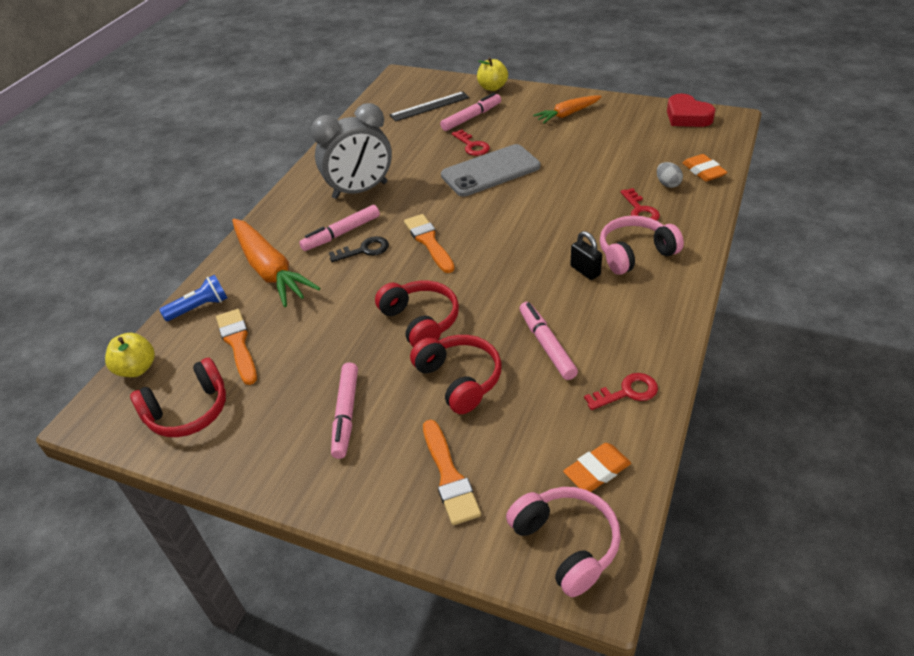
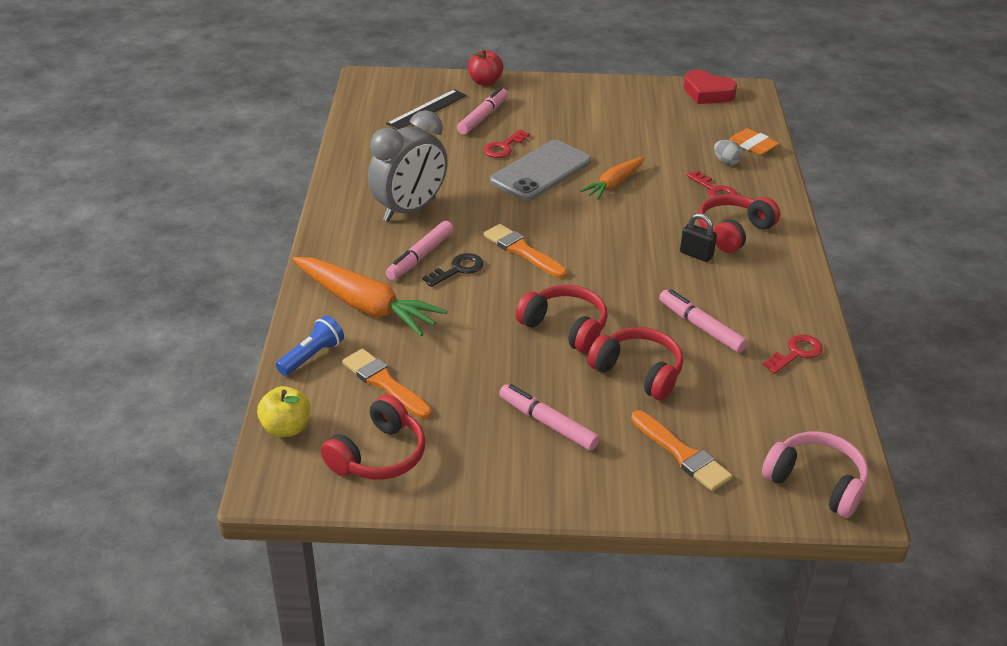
camera: 25 degrees left, 5 degrees down
pink marker [331,363,358,459] -> pink marker turned 150 degrees clockwise [499,384,600,451]
red key [452,129,490,156] -> red key turned 90 degrees clockwise [484,129,530,158]
yellow apple [477,57,508,91] -> red apple [468,49,503,86]
orange carrot [533,95,602,124] -> orange carrot moved to [580,157,645,200]
orange eraser [563,443,631,492] -> none
pink headphones [600,216,684,275] -> red headphones [698,194,780,253]

